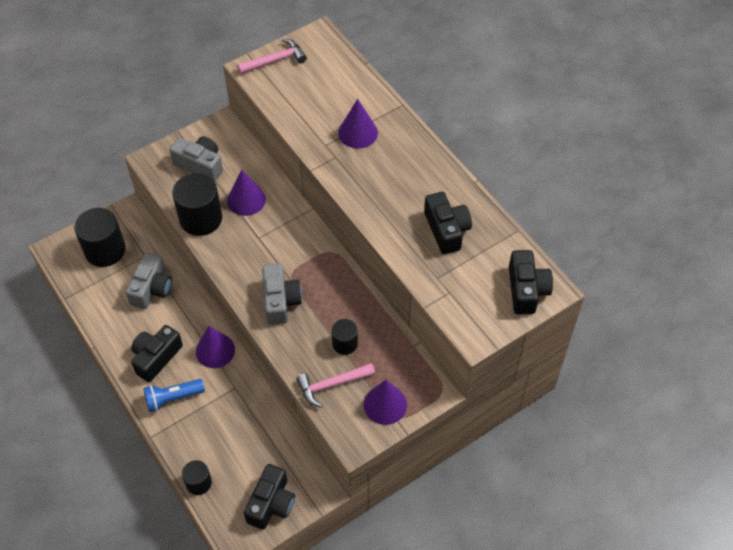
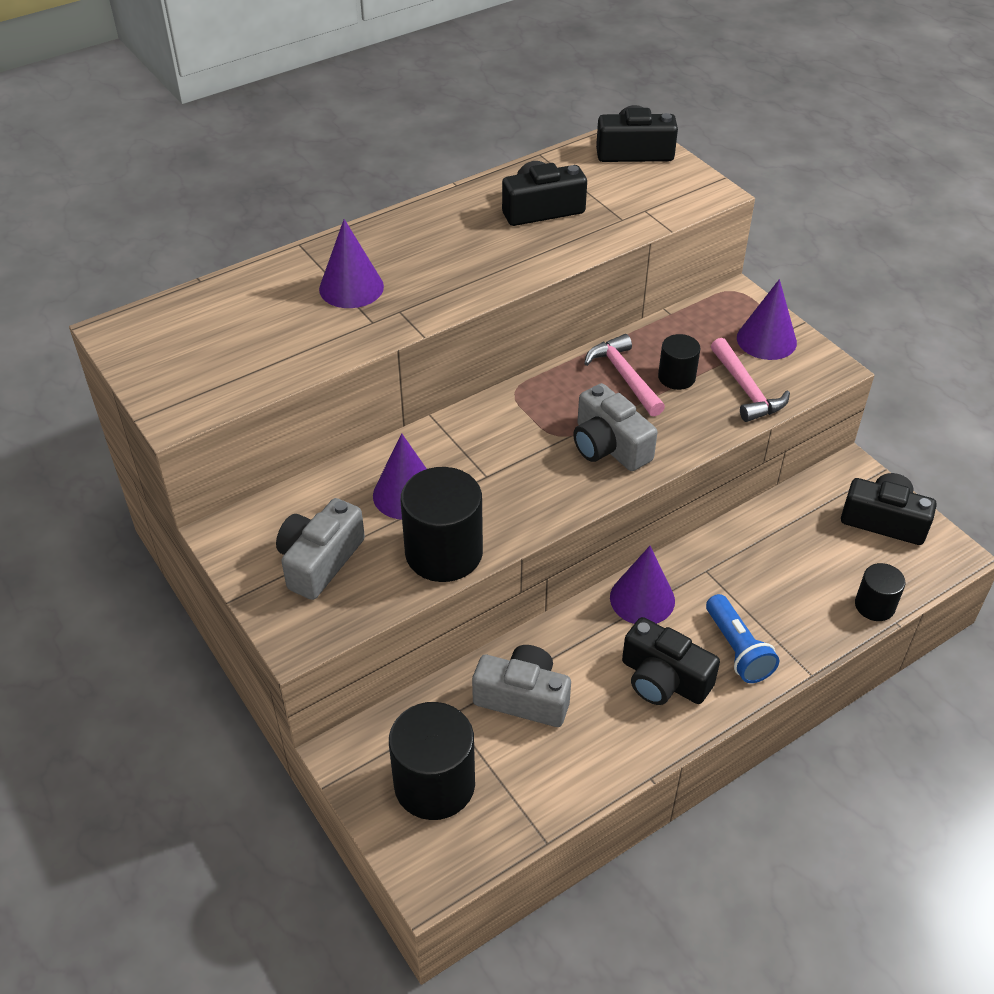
camera: 90 degrees left, 10 degrees down
pink hammer [237,39,307,74] -> pink hammer moved to [584,334,665,416]
grey camera [262,264,302,325] -> grey camera turned 120 degrees counterclockwise [573,383,658,471]

